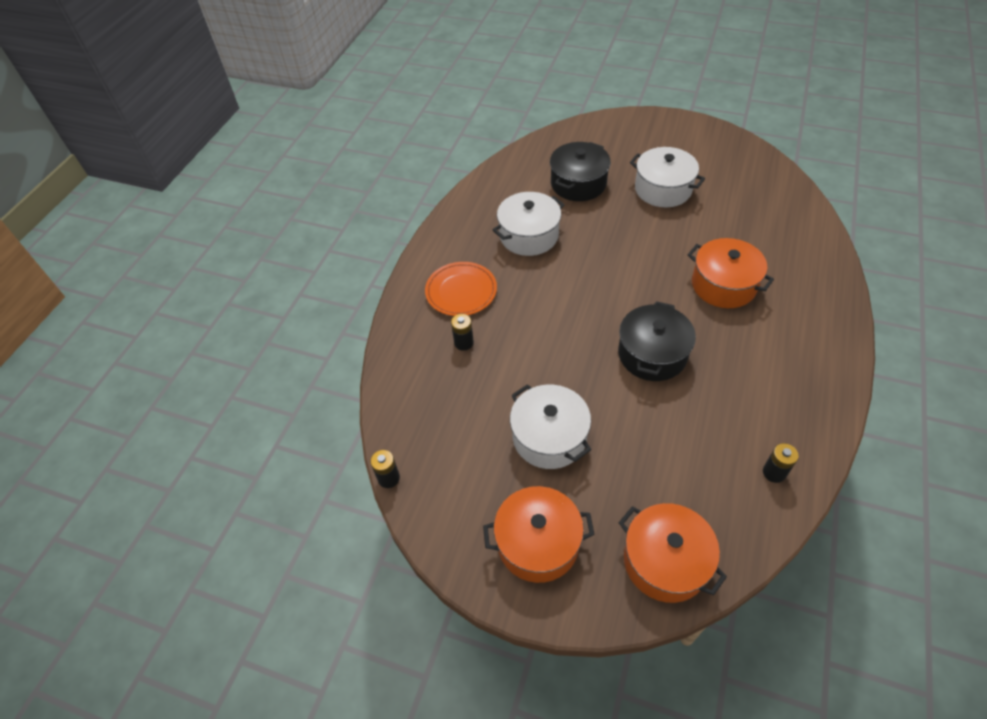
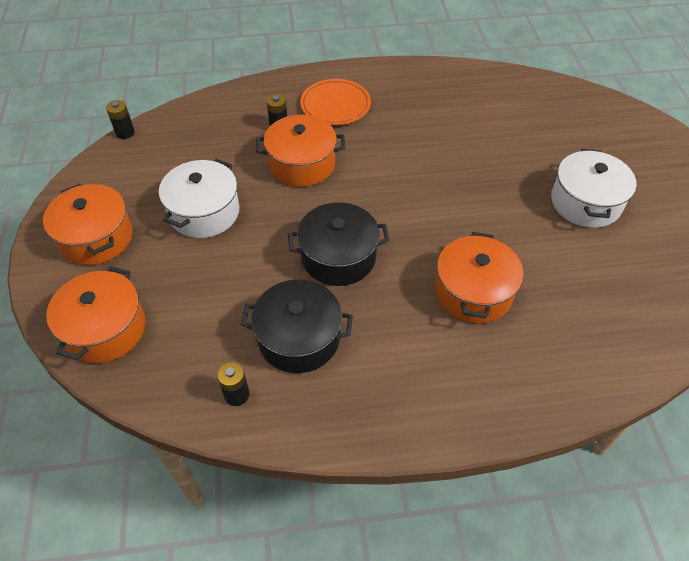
camera: 60 degrees right, 0 degrees up
white pot [493,192,564,256] -> none
black pot [550,142,611,201] -> black pot moved to [241,280,353,373]
none -> orange pot [256,115,345,187]

